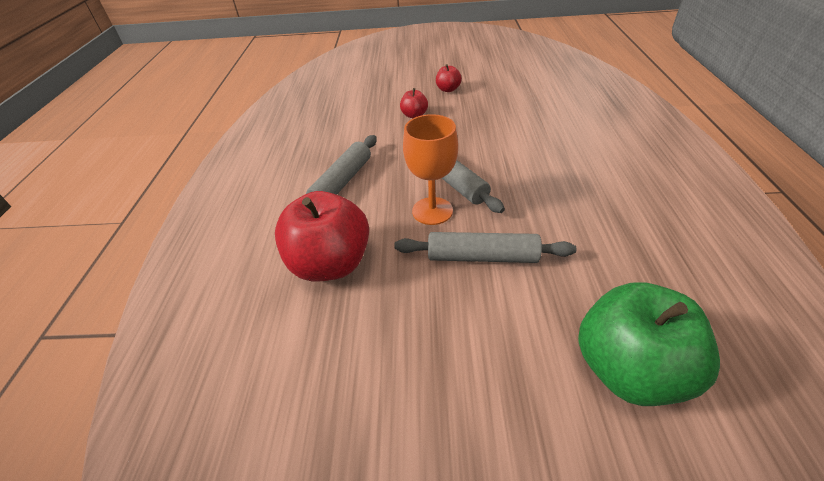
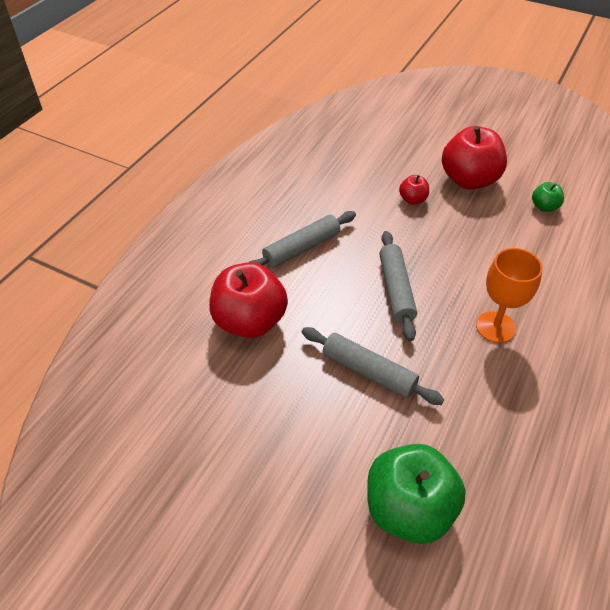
camera: 25 degrees right, 5 degrees up
orange goblet [403,114,458,225] -> orange goblet moved to [476,248,543,343]
red apple [436,64,462,92] -> red apple [442,126,507,190], size x2.14
none -> green apple [532,182,564,212]

